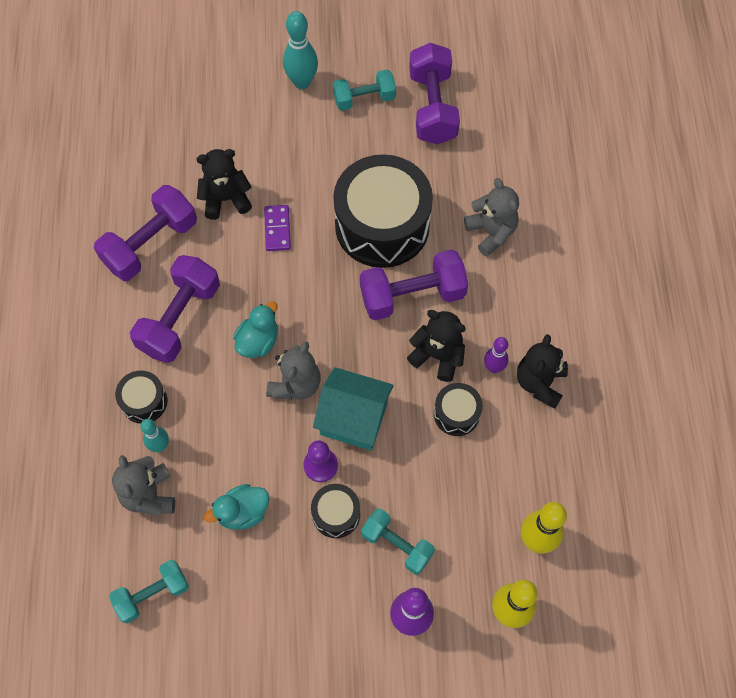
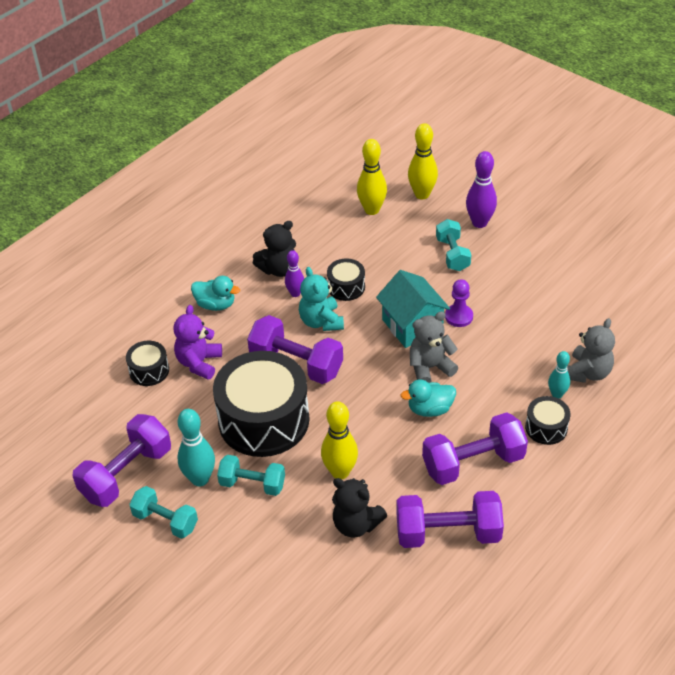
camera: 135 degrees left, 20 degrees down
turquoise dumbbell [109,560,189,623] -> turquoise dumbbell moved to [217,455,285,496]
turquoise duck [204,484,269,529] -> turquoise duck moved to [191,276,240,311]
purple domino [264,205,291,251] -> yellow bowling pin [321,401,358,479]
turquoise bowling pin [283,11,318,89] -> turquoise bowling pin moved to [178,409,215,486]
black drum [311,484,360,538] -> black drum moved to [126,341,169,386]
black teddy bear [407,310,466,382] -> turquoise teddy bear [299,267,344,331]
grey teddy bear [464,178,519,257] -> purple teddy bear [173,305,222,380]

